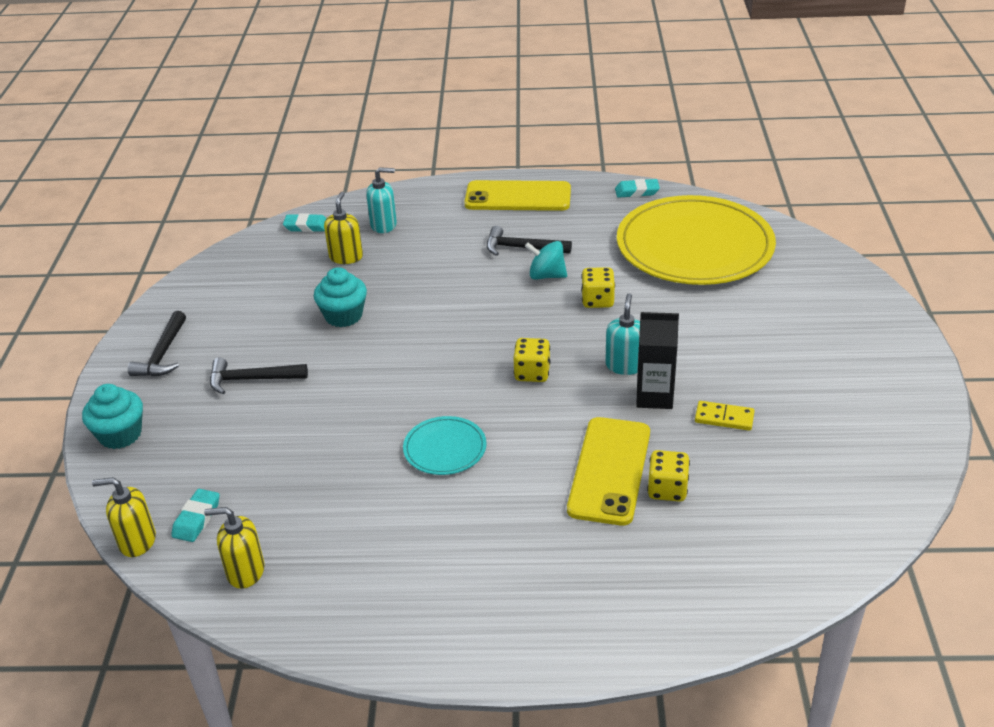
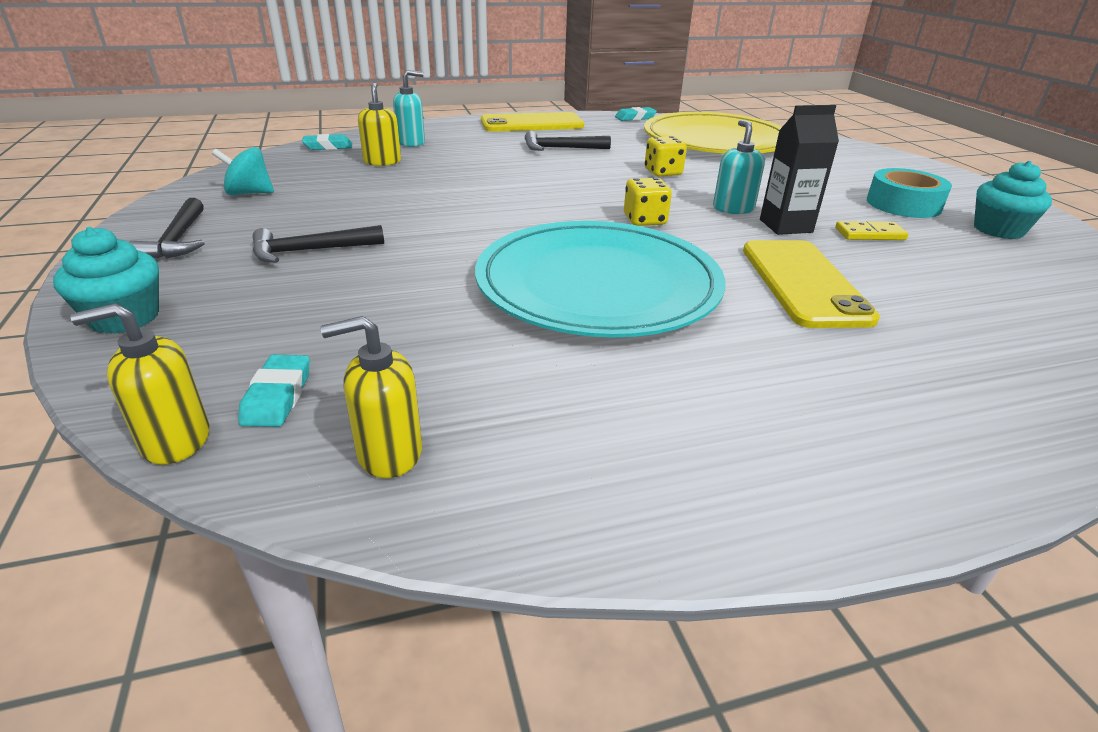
camera: 20 degrees left, 5 degrees down
turquoise cupcake [314,267,367,327] -> turquoise cupcake moved to [974,161,1052,239]
turquoise plate [403,416,487,475] -> turquoise plate [475,221,726,338], size x2.28
turquoise spinning top [525,241,567,280] -> turquoise spinning top moved to [212,147,274,195]
yellow dice [647,450,690,502] -> none
none -> turquoise tape [867,168,952,218]

